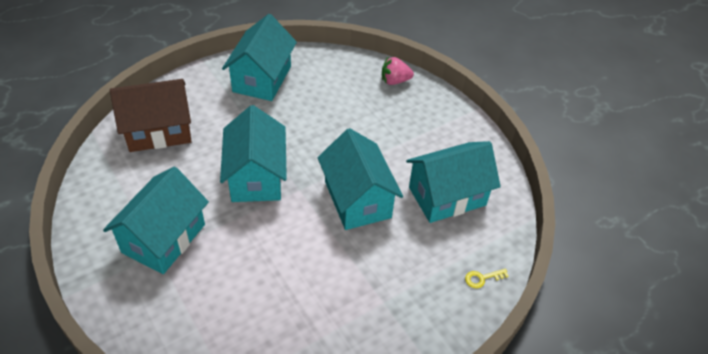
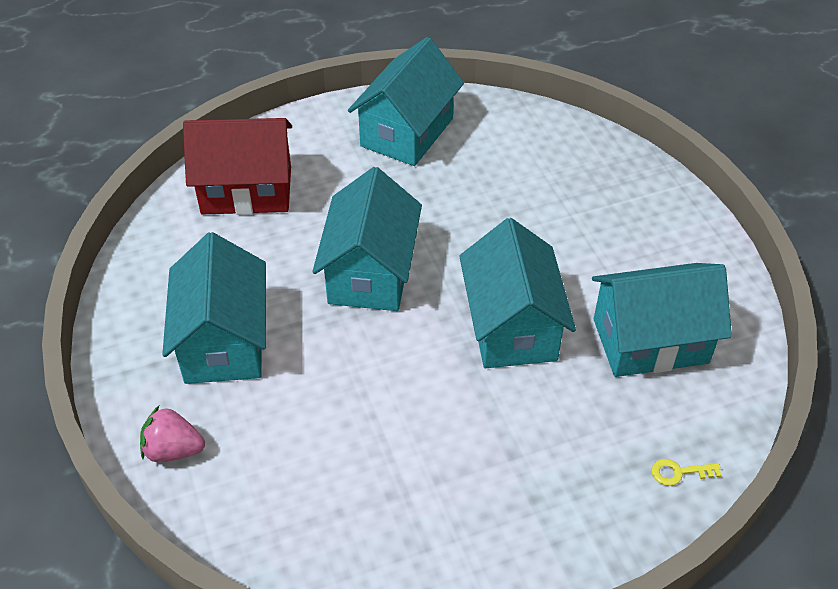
camera: 15 degrees right, 0 degrees up
turquoise house [103,167,209,274] -> turquoise house turned 45 degrees counterclockwise [162,232,266,384]
brown house [110,79,192,152] -> red house [183,118,292,215]
pink strawberry [382,57,414,85] -> pink strawberry moved to [140,406,205,462]

